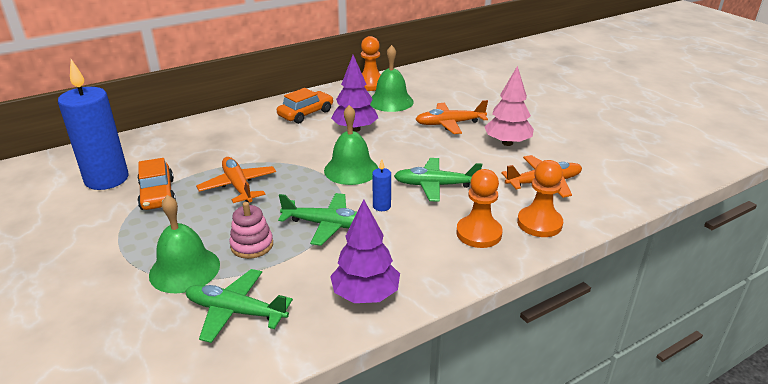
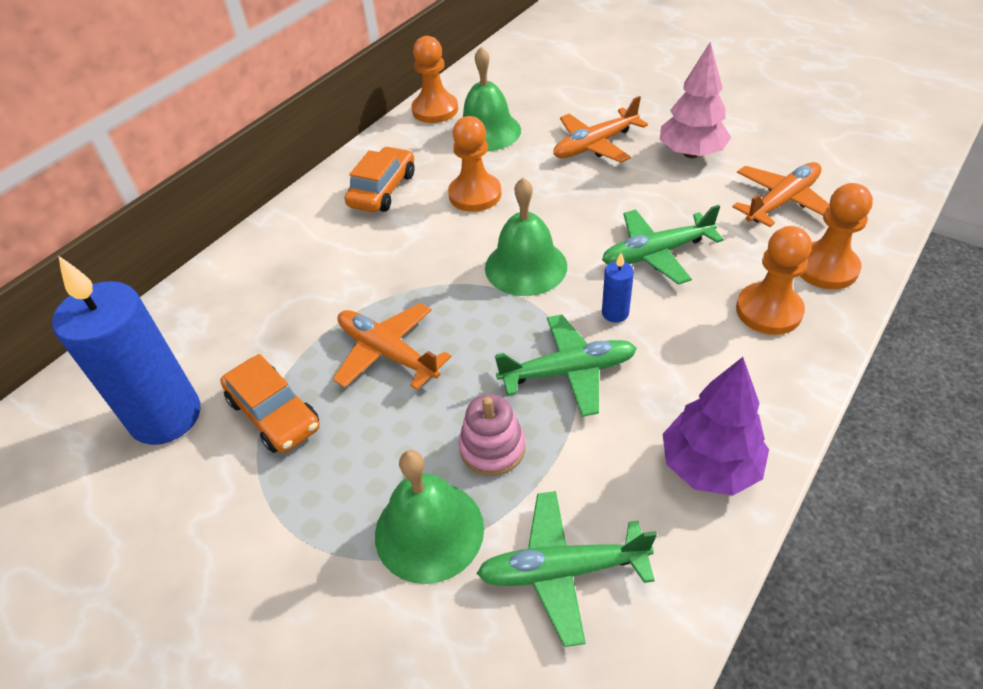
camera: 20 degrees left, 15 degrees up
purple tree [331,55,378,132] -> orange pawn [448,116,502,212]

